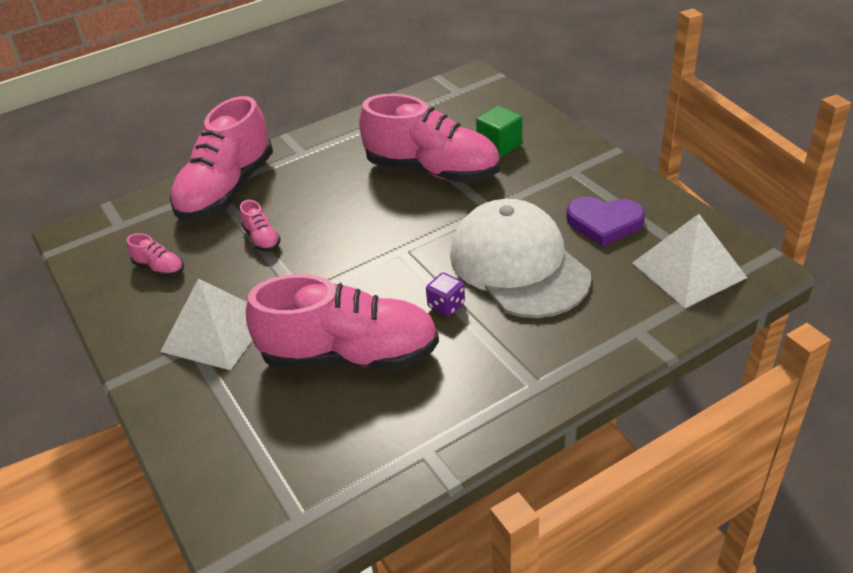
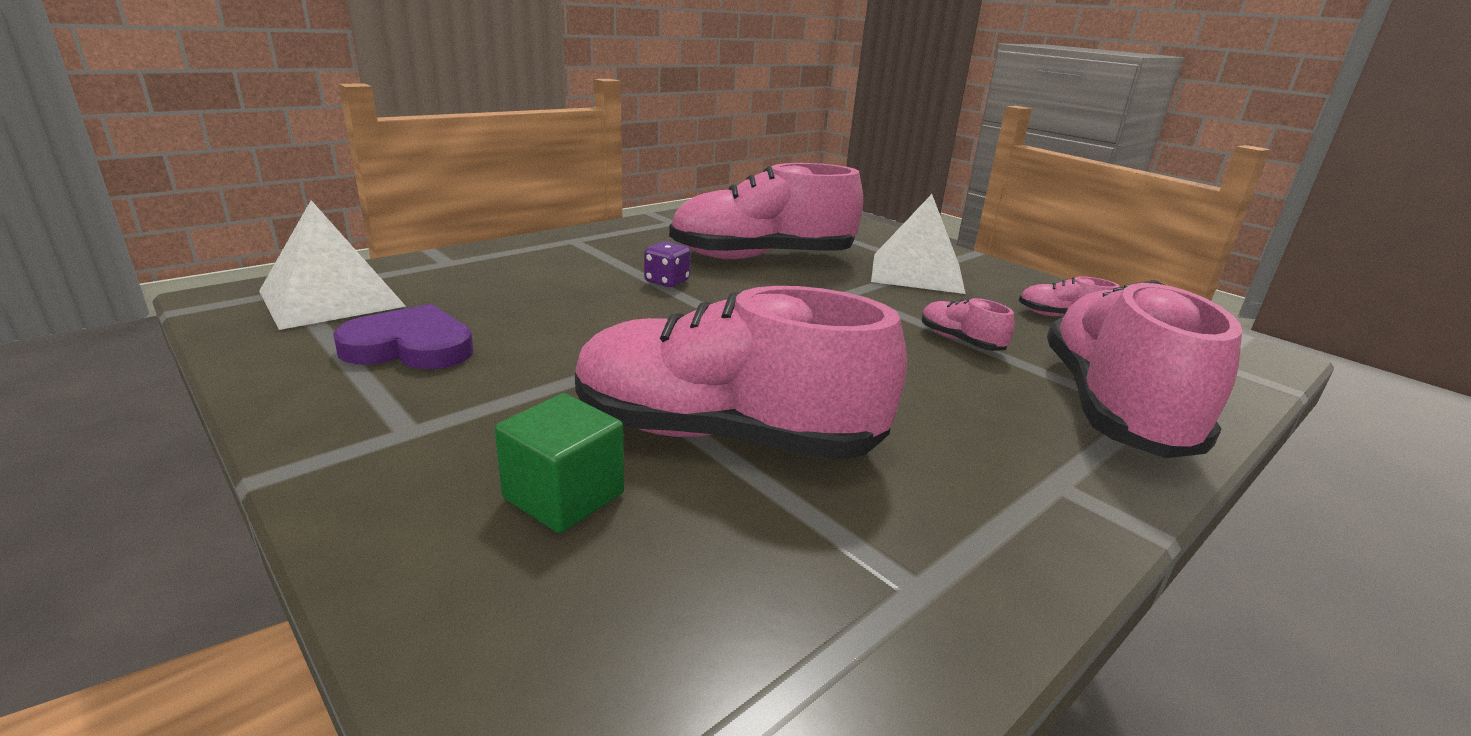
camera: 165 degrees right, 15 degrees down
white cap [450,199,591,318] -> none

